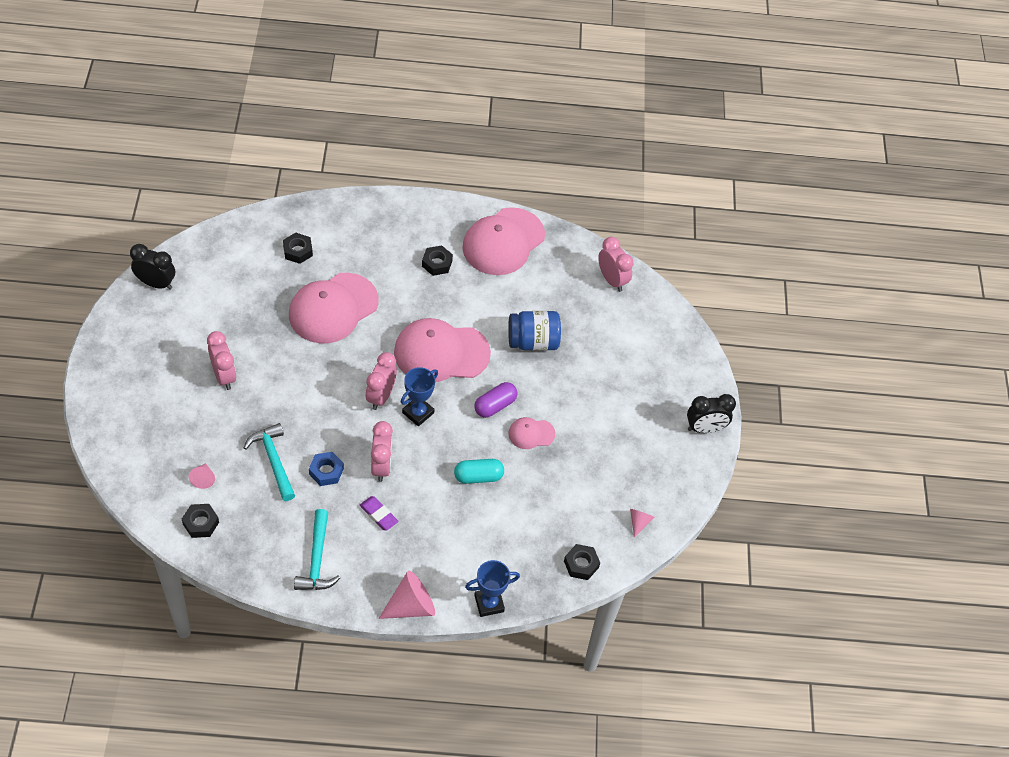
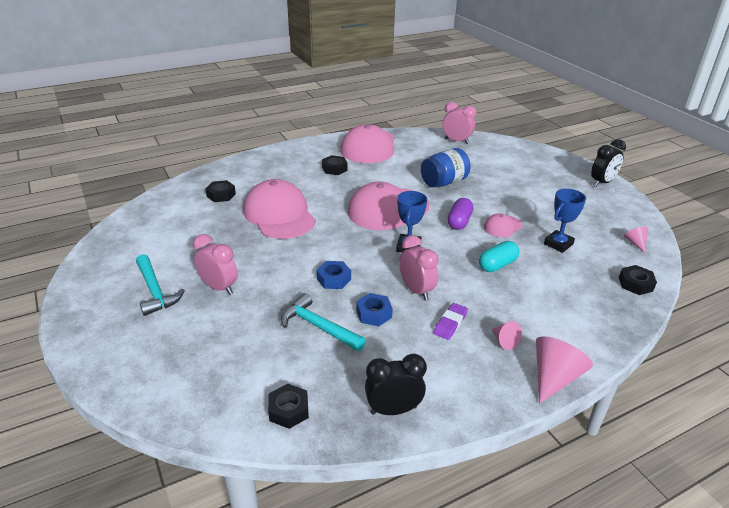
camera: 25 degrees left, 20 degrees down
black clock [130,244,175,290] -> black clock moved to [365,354,427,415]
pink cone [189,463,215,489] -> pink cone moved to [492,321,522,350]
pink cap [289,273,378,343] -> pink cap turned 135 degrees clockwise [243,179,316,239]
turquoise hammer [294,509,340,590] -> turquoise hammer moved to [136,254,185,316]
purple eraser [360,496,398,531] -> purple eraser turned 75 degrees counterclockwise [434,303,468,340]
pink clock [365,352,397,410] -> none
blue trophy [465,560,520,617] -> blue trophy moved to [544,189,586,253]
none -> blue nut [316,261,351,289]

